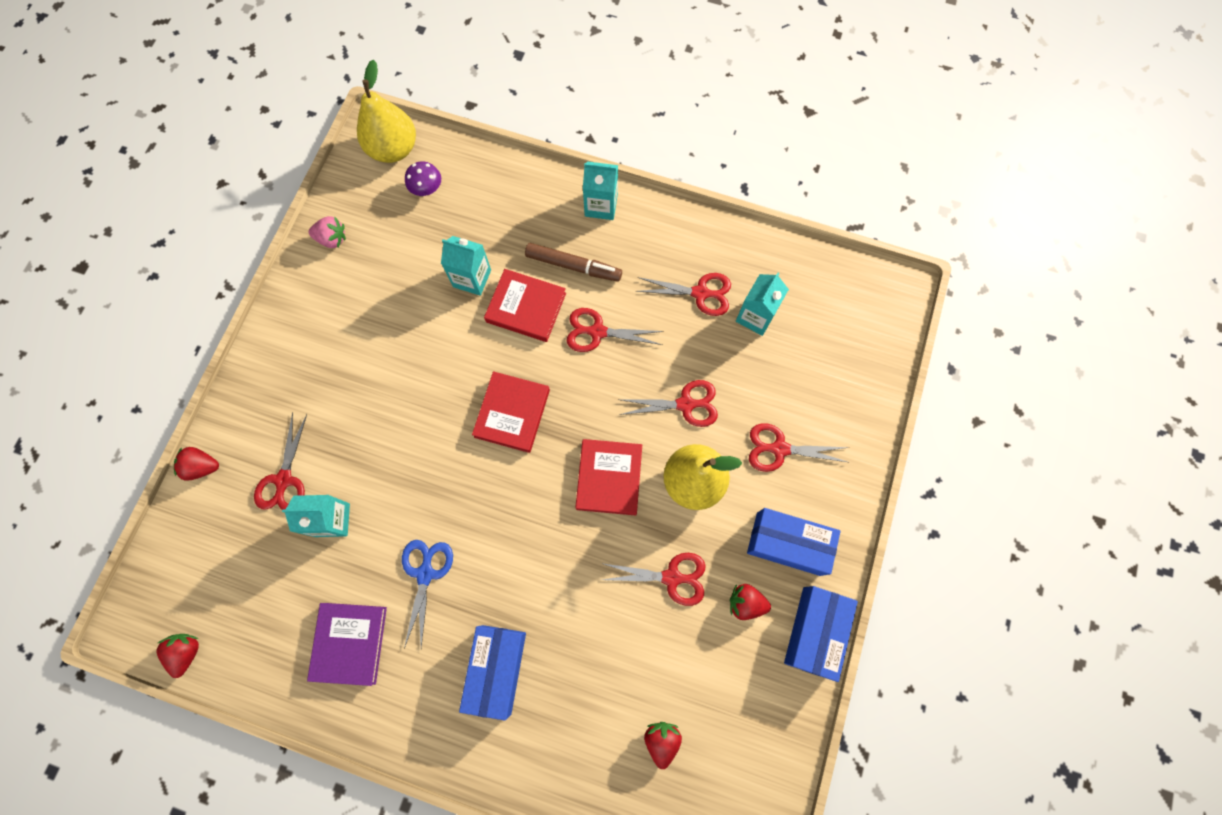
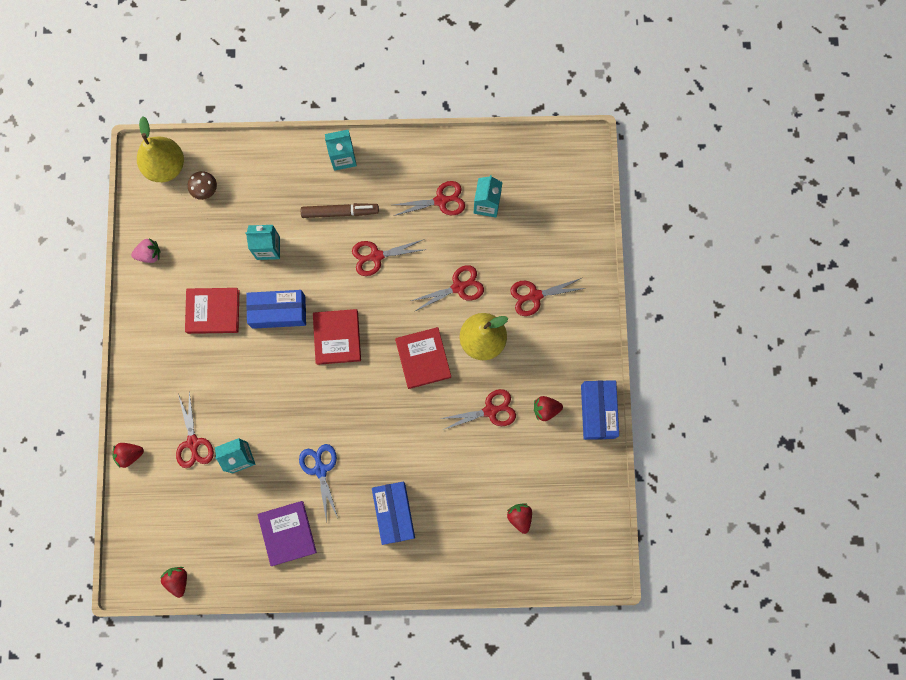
camera: 20 degrees left, 5 degrees up
purple mushroom [405,161,441,196] -> brown mushroom [188,171,217,200]
red book [484,269,566,342] -> red book moved to [185,288,239,334]
blue box [747,508,841,576] -> blue box moved to [246,290,306,329]

